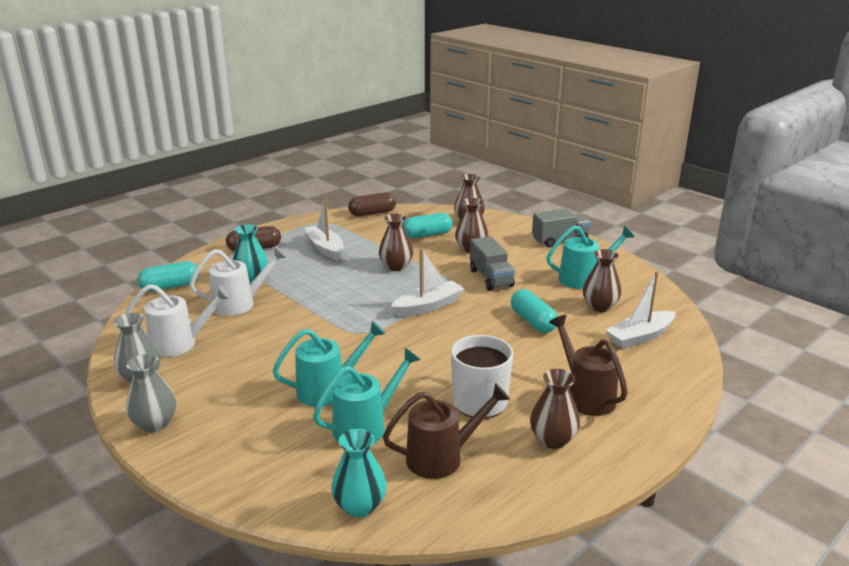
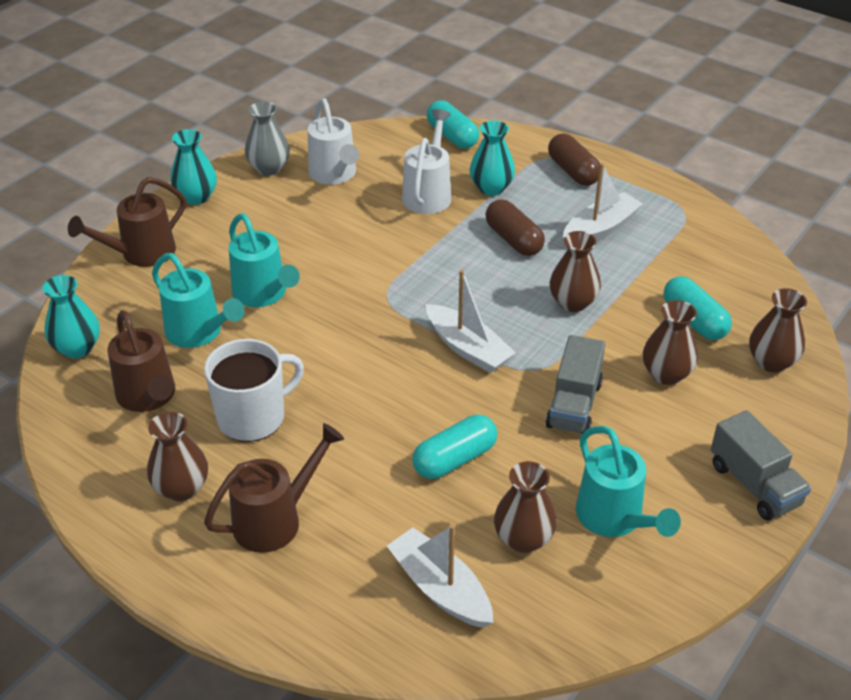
camera: 80 degrees right, 15 degrees up
grey vase [126,354,176,432] -> turquoise vase [170,129,217,205]
white watering can [189,246,287,316] -> white watering can turned 135 degrees counterclockwise [402,109,451,214]
brown capsule [348,192,396,216] -> brown capsule moved to [485,199,545,256]
grey truck [470,236,515,291] -> grey truck turned 45 degrees counterclockwise [546,335,605,434]
none -> brown watering can [68,177,186,267]

